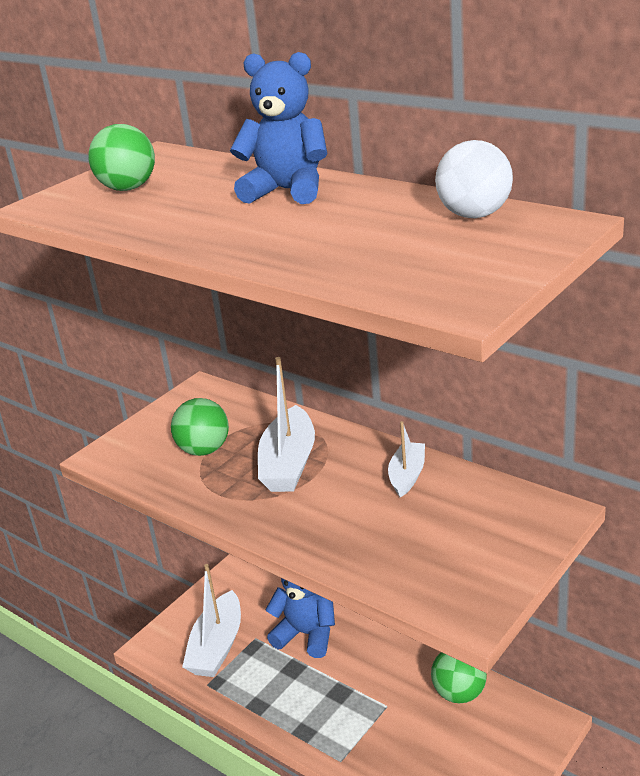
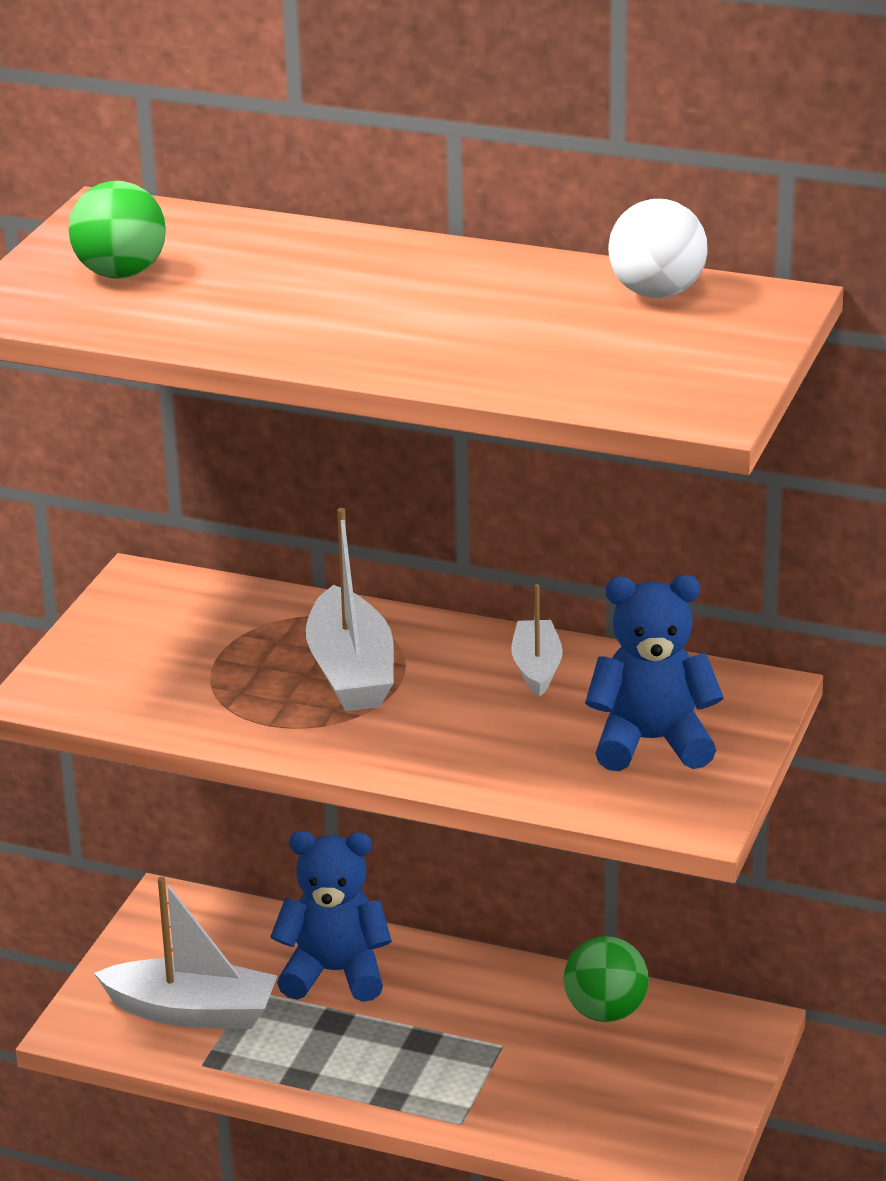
camera: 20 degrees left, 0 degrees up
green ball [171,398,229,456] -> none
white boat [182,564,241,677] -> white boat turned 75 degrees counterclockwise [94,877,277,1029]
blue teddy bear [230,52,327,204] -> blue teddy bear moved to [585,575,724,771]

